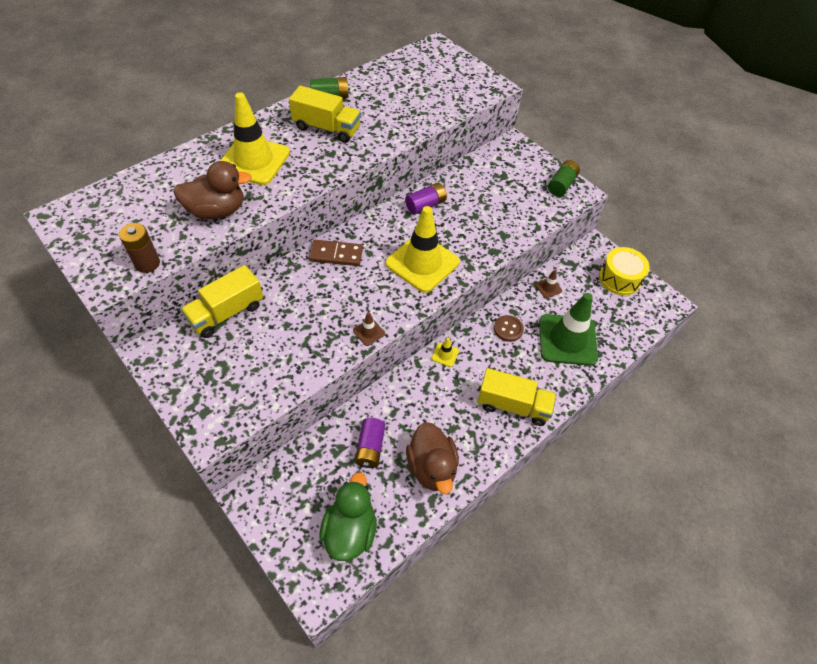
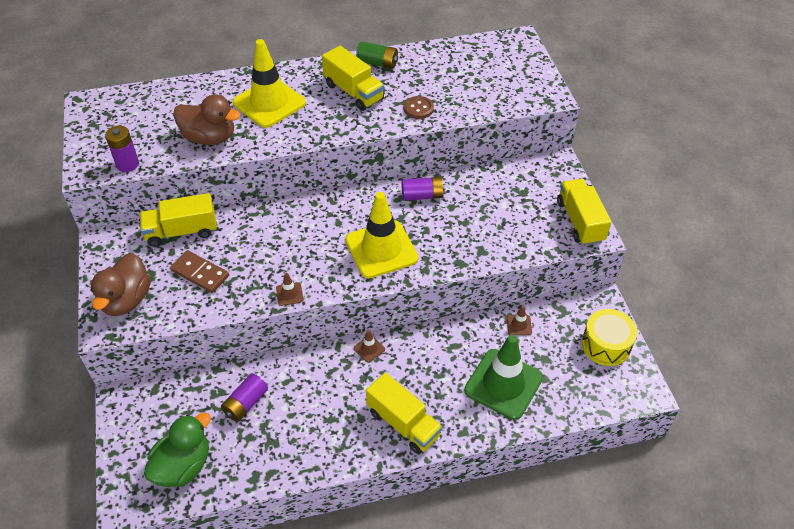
camera: 30 degrees right, 5 degrees down
brown battery [119,223,160,273] -> purple battery [105,126,139,172]
brown domino [309,240,363,266] -> brown domino moved to [170,250,229,293]
brown duck [406,422,459,494] -> brown duck moved to [91,253,151,316]
yellow traffic cone [432,337,459,367] -> brown traffic cone [354,330,385,362]
brown button [494,315,524,342] -> brown button moved to [404,96,434,119]
green battery [548,160,580,197] -> yellow truck [557,179,611,246]

